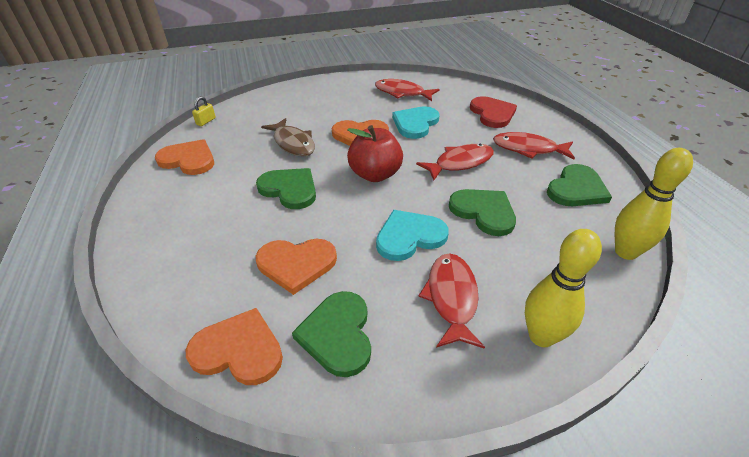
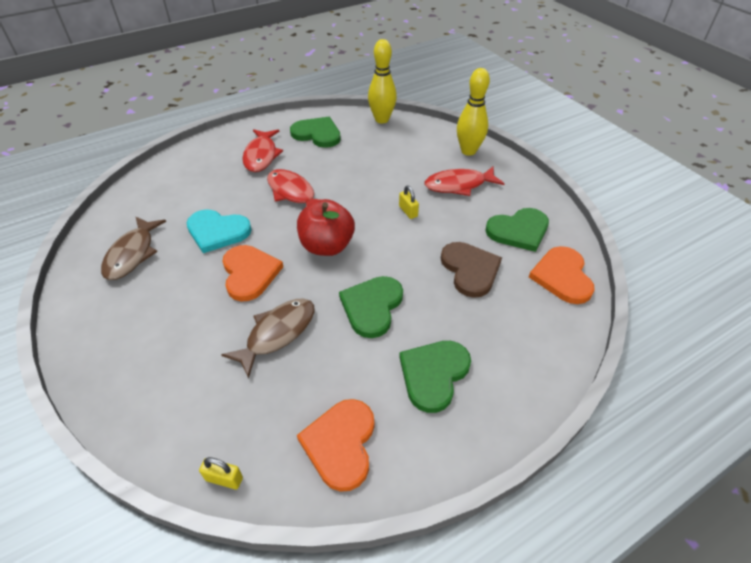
camera: 105 degrees left, 5 degrees up
orange heart [256,239,337,295] -> brown heart [441,242,502,298]
red fish [375,79,440,101] -> brown fish [101,217,166,280]
turquoise heart [376,210,449,261] -> yellow padlock [399,186,419,219]
green heart [449,189,516,236] -> green heart moved to [399,341,471,413]
red heart [470,96,517,128] -> none

